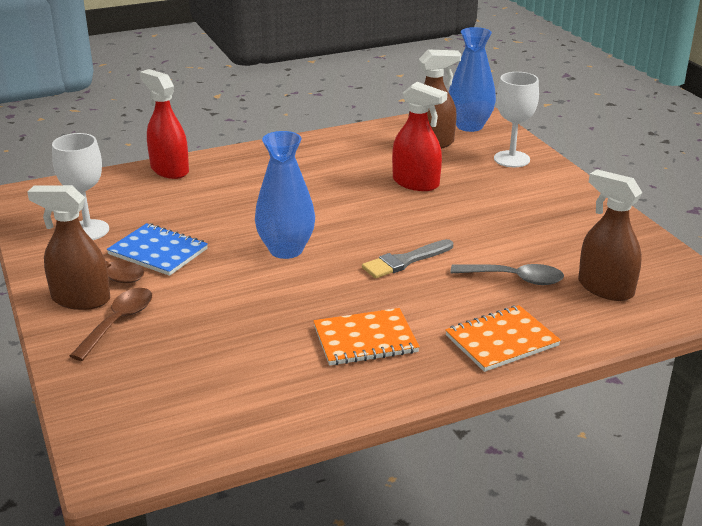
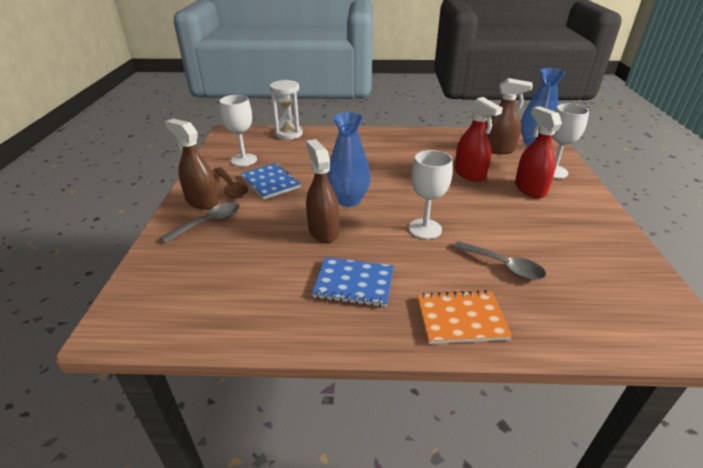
camera: 25 degrees right, 5 degrees up
brown spoon [70,288,152,361] -> grey spoon [161,202,240,243]
red spray bottle [140,69,189,179] -> red spray bottle moved to [515,106,562,198]
orange notebook [313,308,420,366] -> blue notebook [312,257,394,307]
grey brush [362,239,453,279] -> white goblet [409,150,452,239]
brown spray bottle [578,169,642,301] -> brown spray bottle moved to [306,139,339,243]
none -> white hourglass [270,80,303,140]

